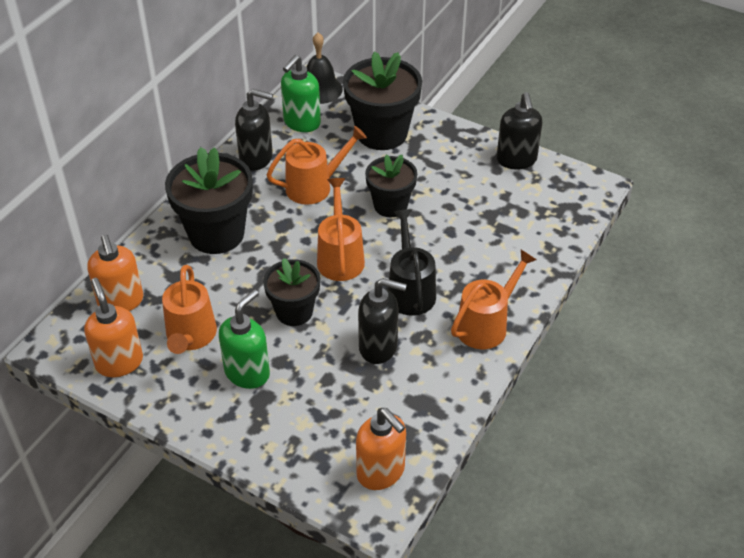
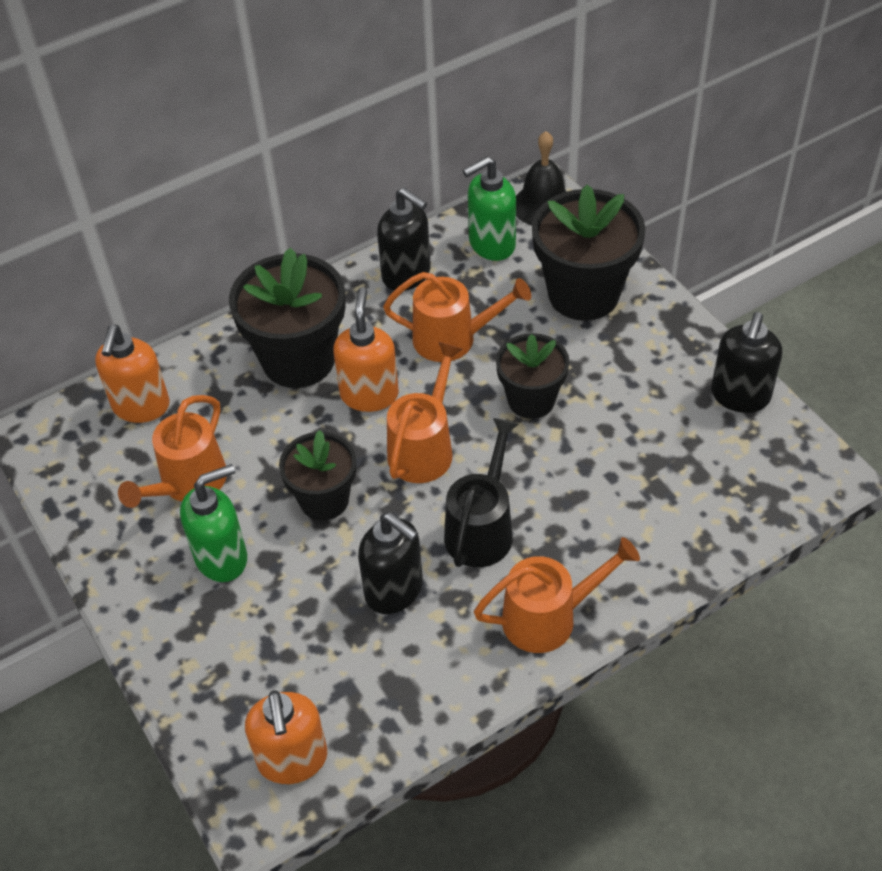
camera: 30 degrees right, 5 degrees up
orange soap dispenser [84,278,143,377] -> orange soap dispenser moved to [333,287,399,412]

